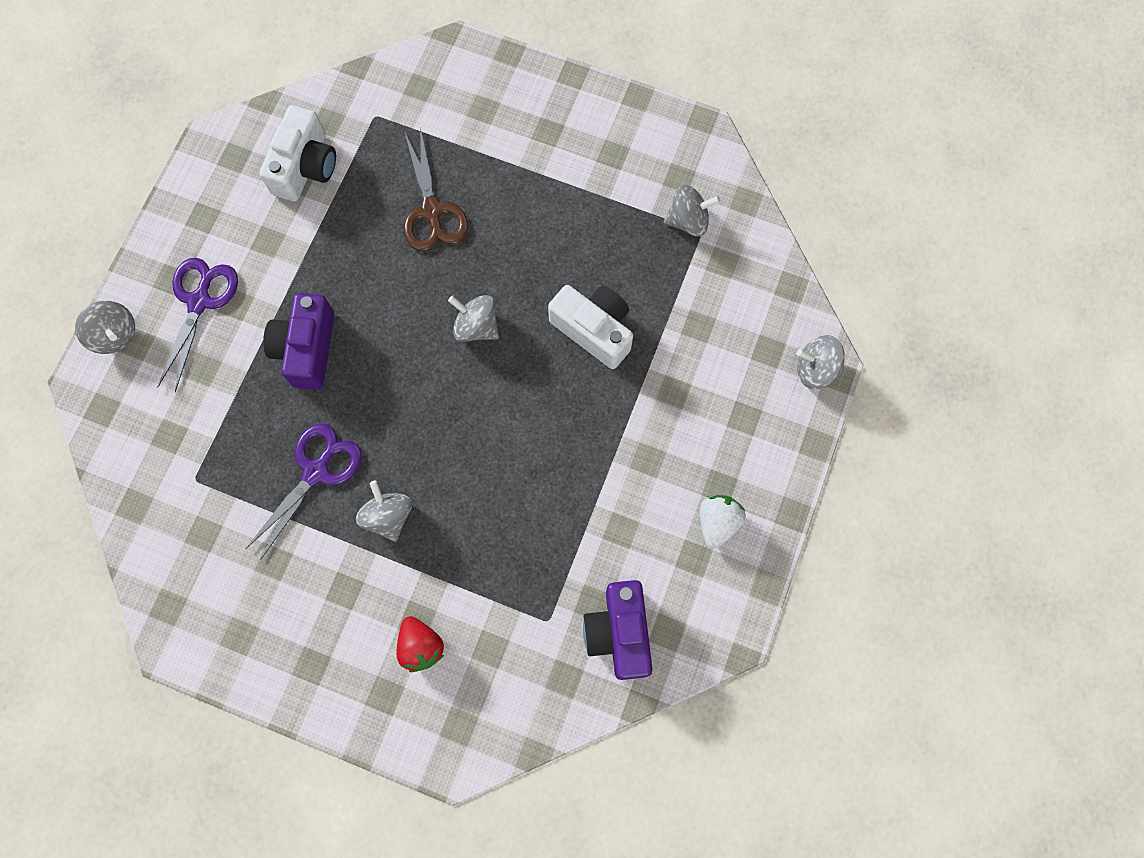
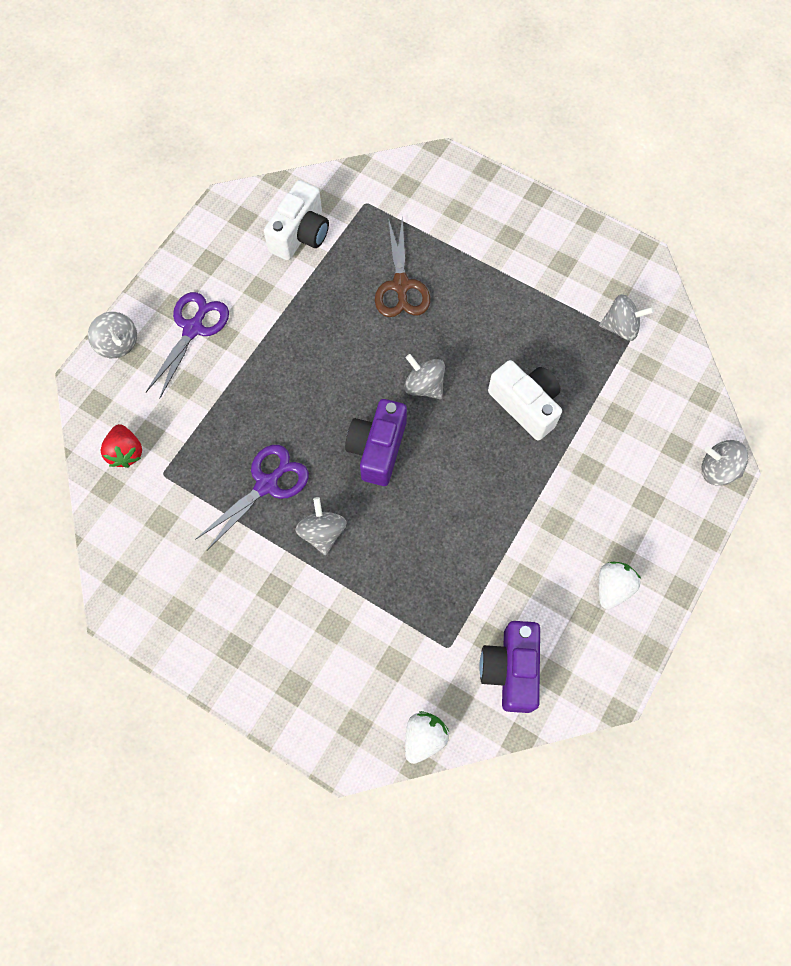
camera: 10 degrees right, 5 degrees down
purple camera [263,293,335,390] -> purple camera moved to [345,399,407,486]
red strawberry [396,616,444,672] -> red strawberry moved to [101,424,142,468]
none -> white strawberry [405,711,449,764]

